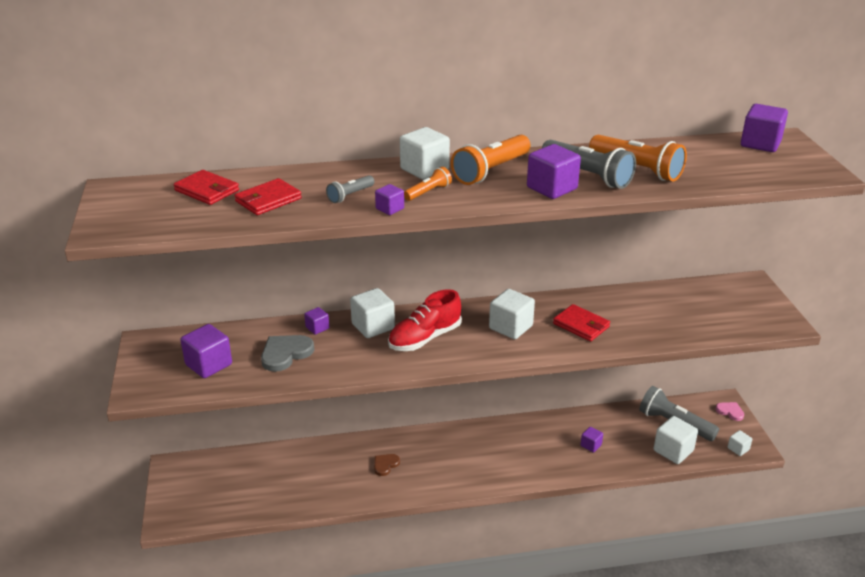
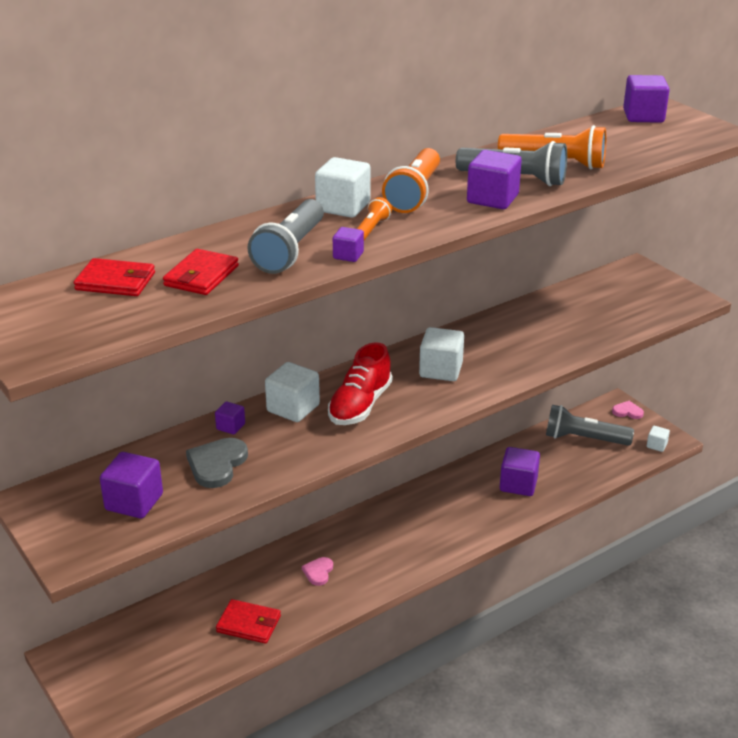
camera: 25 degrees left, 0 degrees up
grey flashlight [326,175,374,203] -> grey flashlight [247,199,324,274], size x1.92
brown heart [374,454,400,476] -> pink heart [302,557,333,586]
red wallet [553,304,610,341] -> red wallet moved to [216,599,281,644]
purple cube [581,427,603,452] -> purple cube [500,447,540,496], size x1.85
white cube [654,416,698,464] -> none

